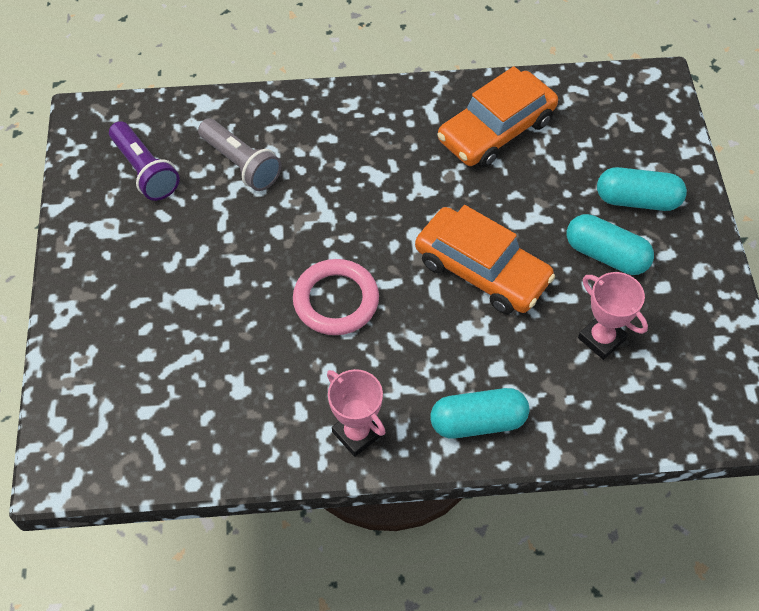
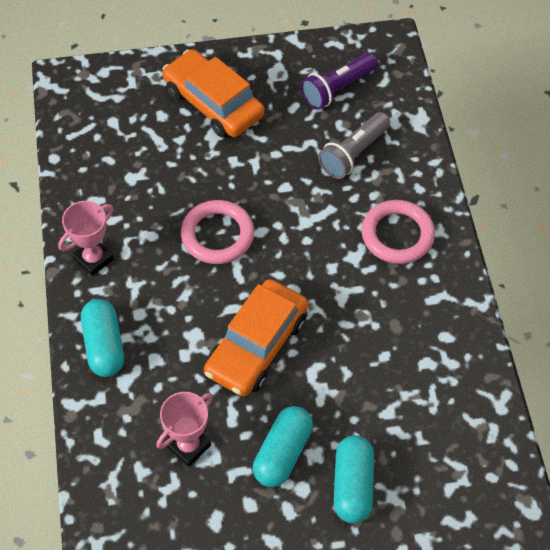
camera: 85 degrees right, 0 degrees up
orange car [438,66,558,168] -> orange car moved to [162,49,265,138]
none -> pink ring [362,200,435,264]

